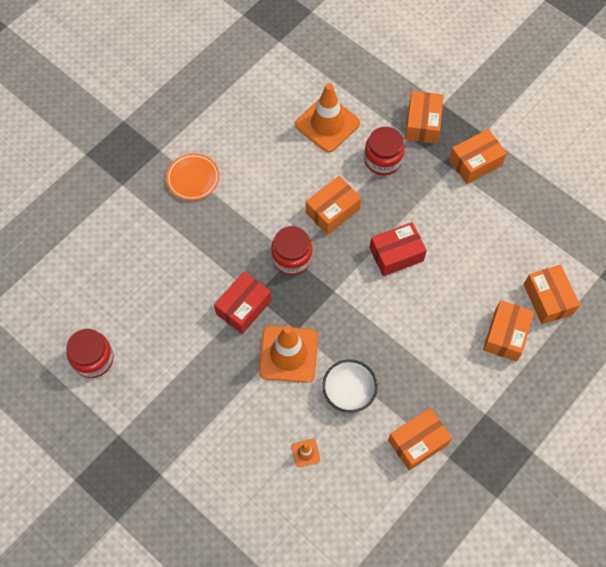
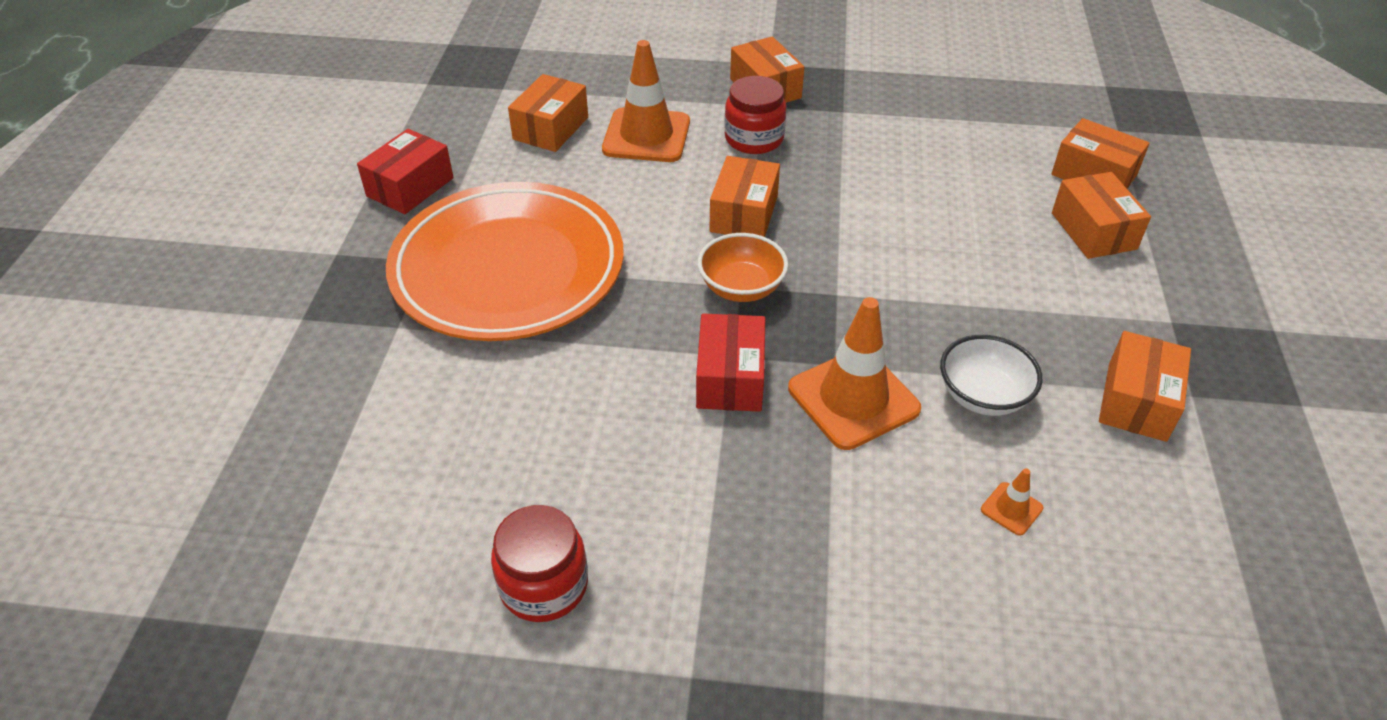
camera: 35 degrees left, 20 degrees down
orange plate [166,153,219,200] -> orange plate [386,182,624,341], size x2.48
red jar [271,226,312,275] -> orange bowl [698,233,788,302]
red box [370,222,427,276] -> red box moved to [357,129,454,214]
orange box [449,129,507,184] -> orange box moved to [508,74,588,152]

